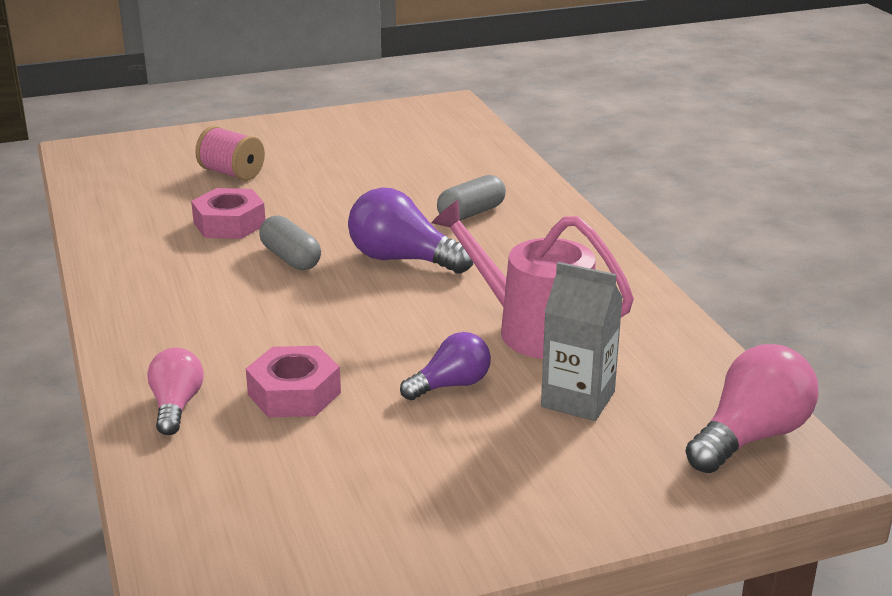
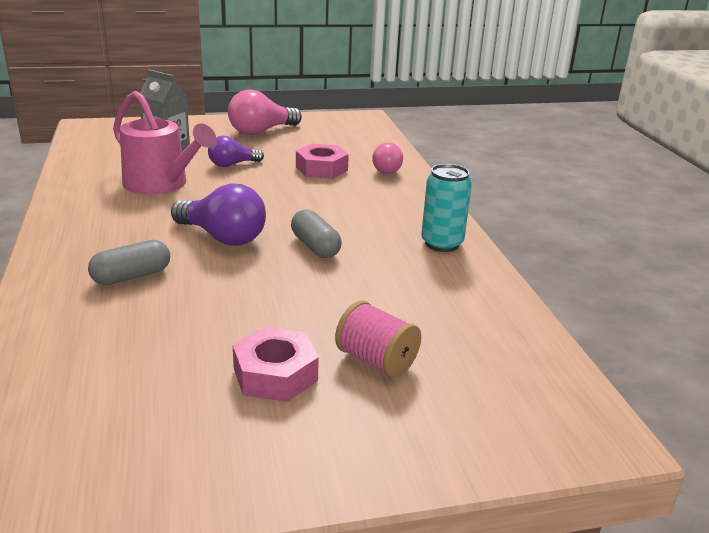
camera: 175 degrees left, 0 degrees up
pink nut [191,188,265,239] -> pink nut moved to [233,327,319,402]
pink light bulb [685,344,818,473] -> pink light bulb moved to [228,89,302,135]
none -> turquoise can [421,164,472,252]

